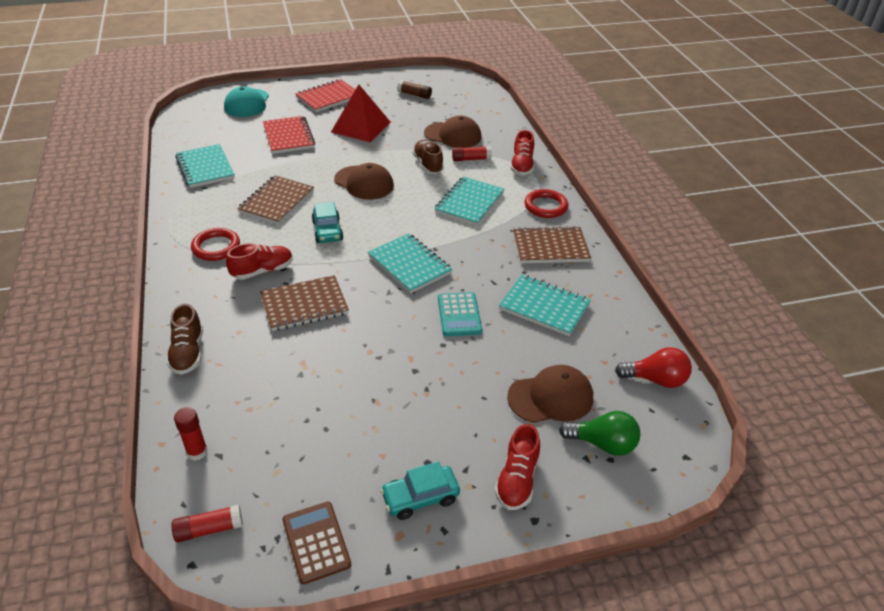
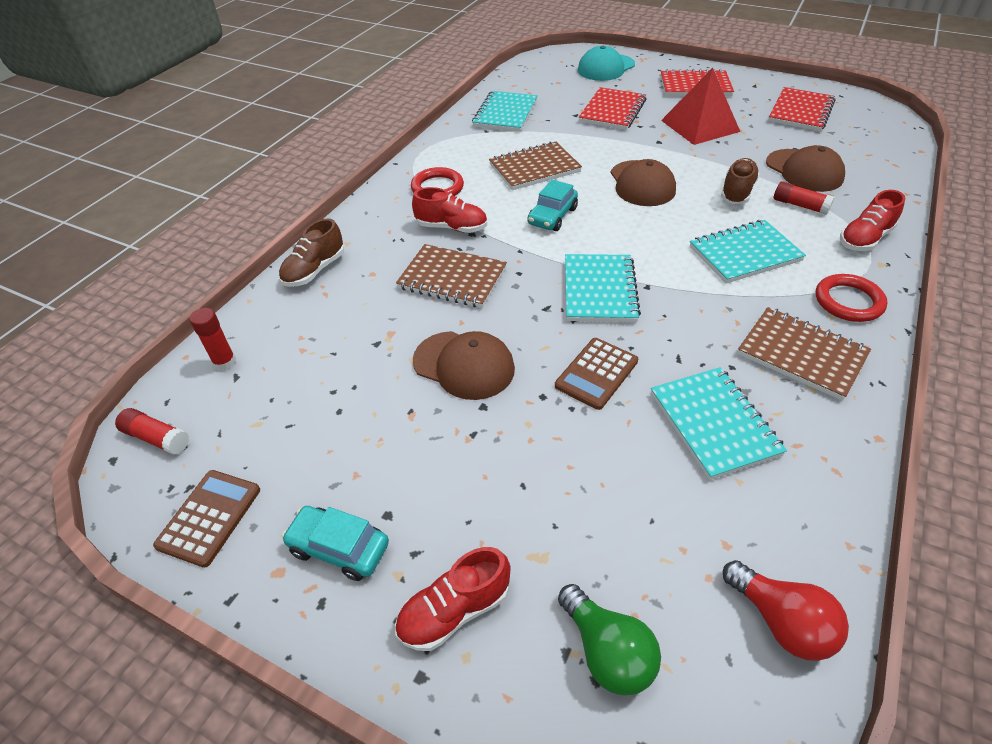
camera: 45 degrees right, 5 degrees up
brown glue stick [397,80,432,99] -> red notebook [768,87,835,131]
turquoise calculator [438,292,482,336] -> brown calculator [555,338,638,410]
brown cap [507,365,593,423] -> brown cap moved to [413,331,515,400]

